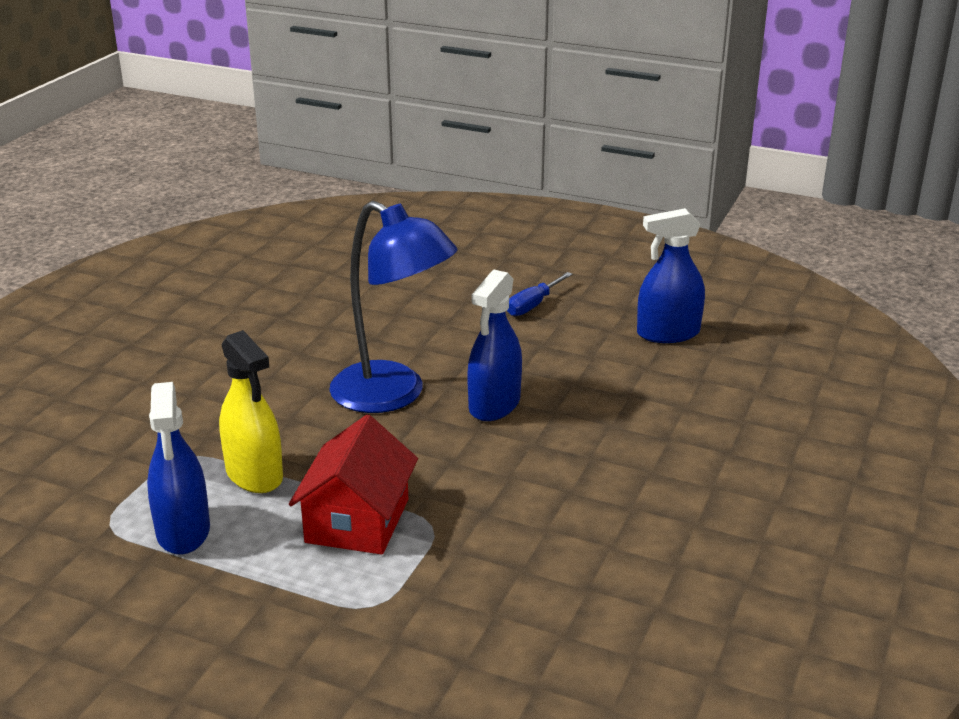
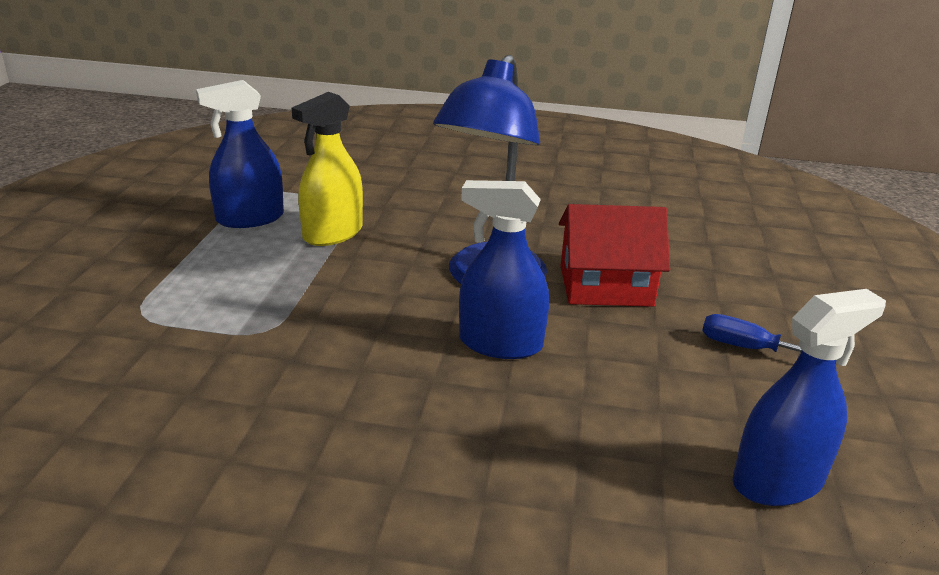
camera: 75 degrees right, 0 degrees up
red house [289,415,418,555] -> red house moved to [559,204,670,307]
blue spray bottle [637,208,705,343] -> blue spray bottle turned 90 degrees clockwise [733,289,886,506]

